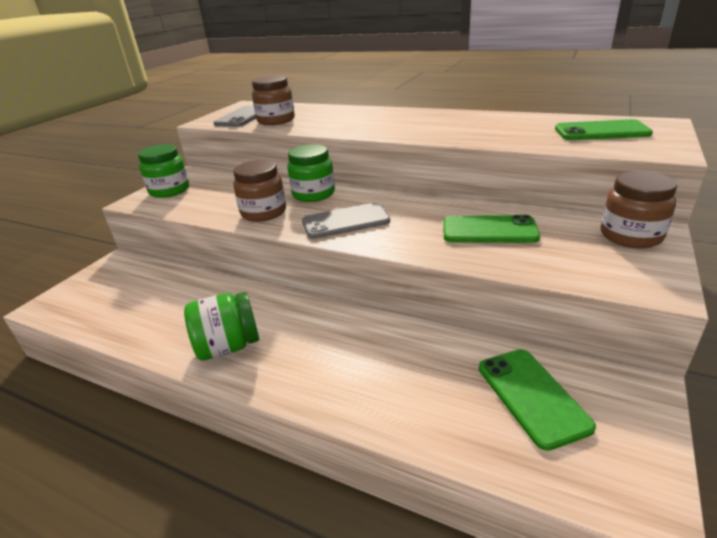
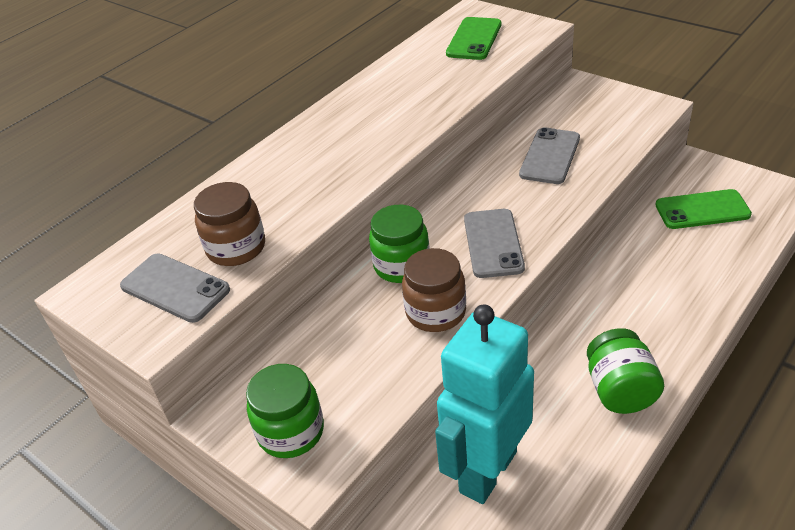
camera: 75 degrees left, 10 degrees up
green phone [443,215,540,243] -> grey phone [519,127,580,184]
brown jar [601,171,677,248] -> none
none -> turquoise robot [435,305,534,504]

